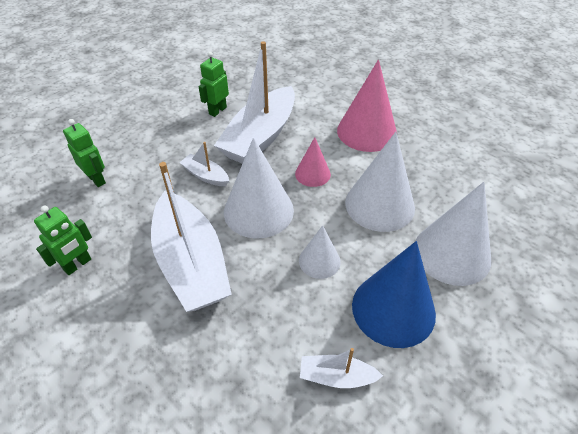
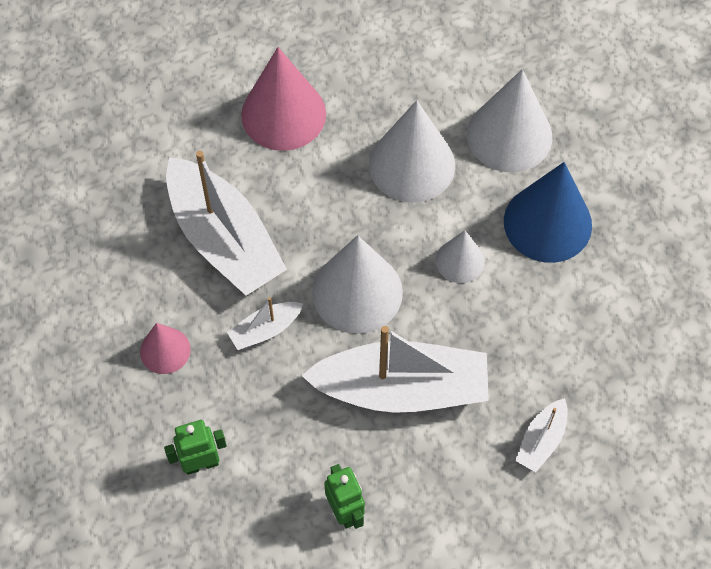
camera: 65 degrees left, 15 degrees up
green robot [198,52,229,117] -> none
pink cone [295,137,331,187] -> pink cone moved to [140,323,191,374]
white boat [300,348,383,388] -> white boat moved to [515,398,568,472]

